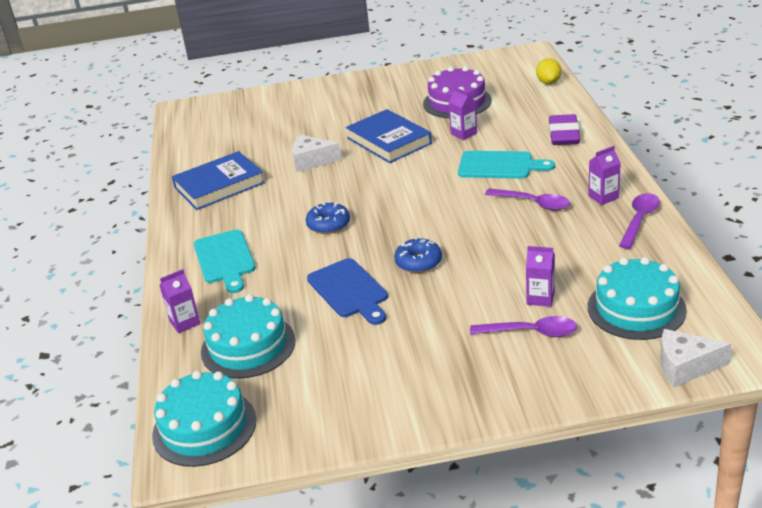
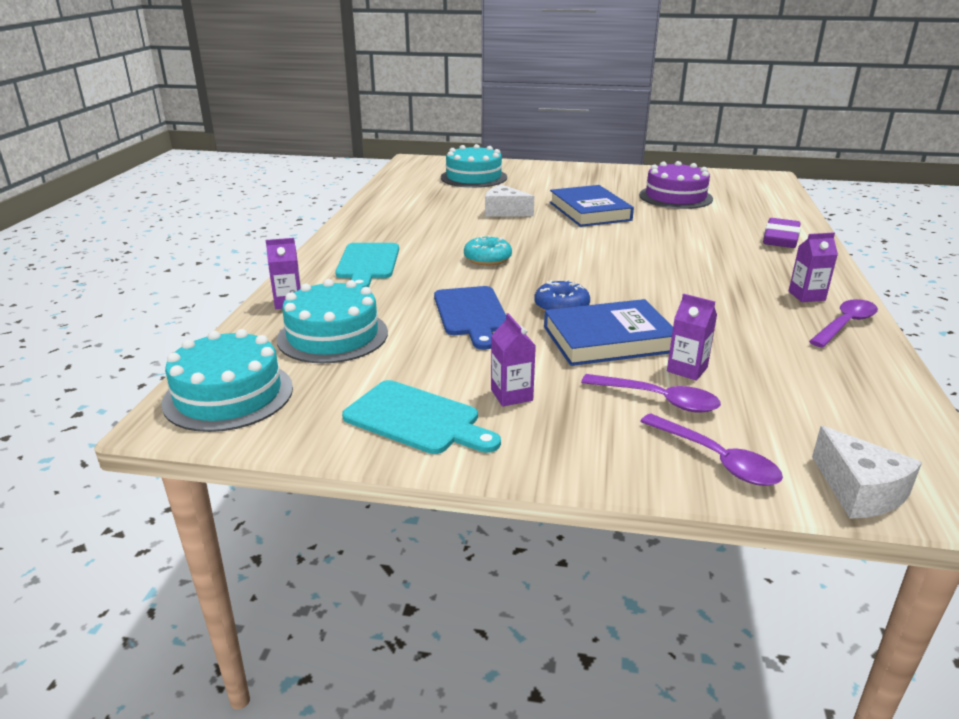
camera: 15 degrees right, 5 degrees down
blue book [172,151,265,210] -> blue book moved to [544,299,673,366]
blue donut [306,202,350,234] -> turquoise donut [464,236,512,265]
purple carton [449,87,477,140] -> purple carton moved to [491,313,536,406]
turquoise cutting board [458,151,555,179] -> turquoise cutting board moved to [342,380,501,454]
purple spoon [485,189,570,210] -> purple spoon moved to [640,414,783,486]
yellow lemon [536,58,561,84] -> none
turquoise cake [588,257,687,340] -> turquoise cake moved to [441,144,507,188]
white cheese [660,329,731,387] -> white cheese turned 135 degrees counterclockwise [812,426,922,519]

